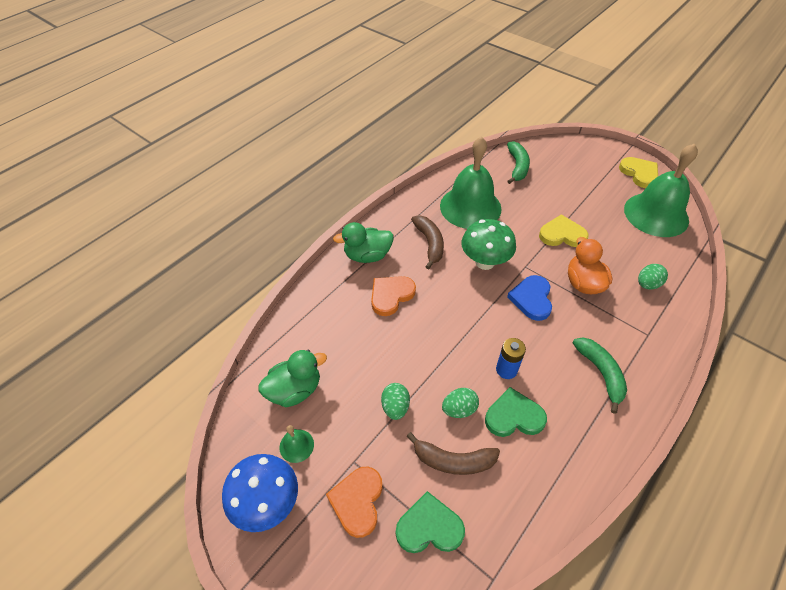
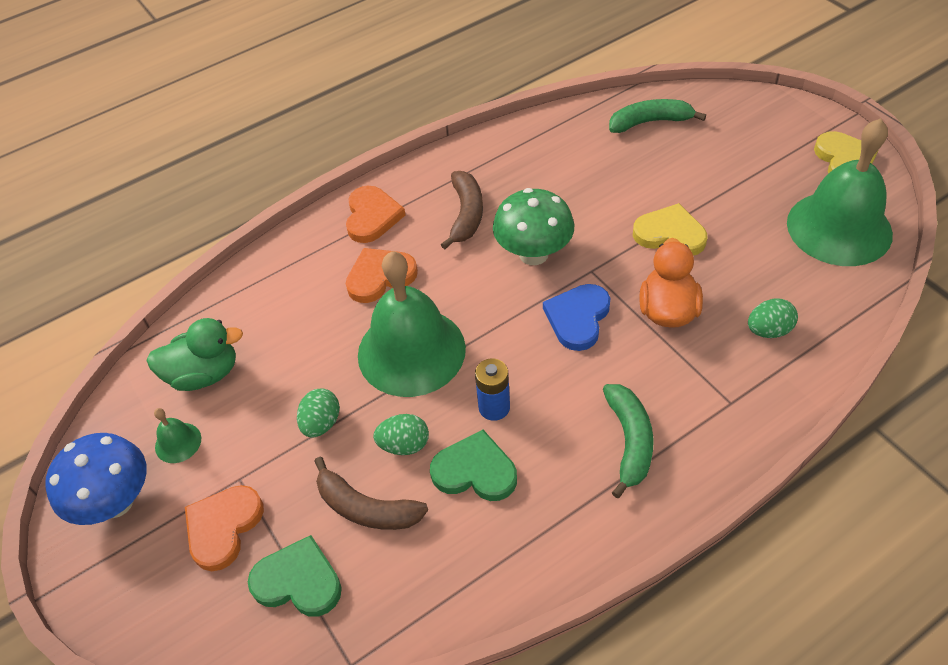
camera: 20 degrees right, 0 degrees up
green duck [333,222,394,263] -> orange heart [346,185,406,243]
green bell [440,136,502,229] -> green bell moved to [358,251,466,397]
green banana [507,141,530,184] -> green banana turned 120 degrees counterclockwise [609,99,706,133]

